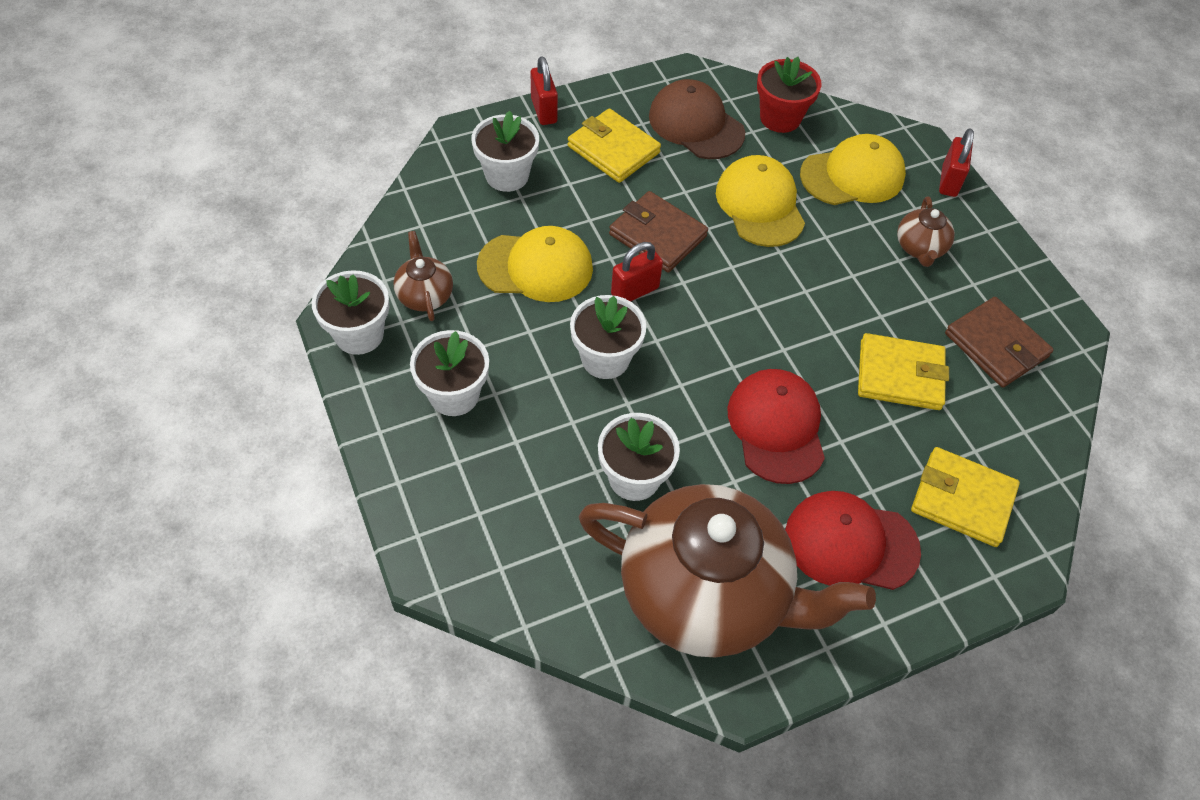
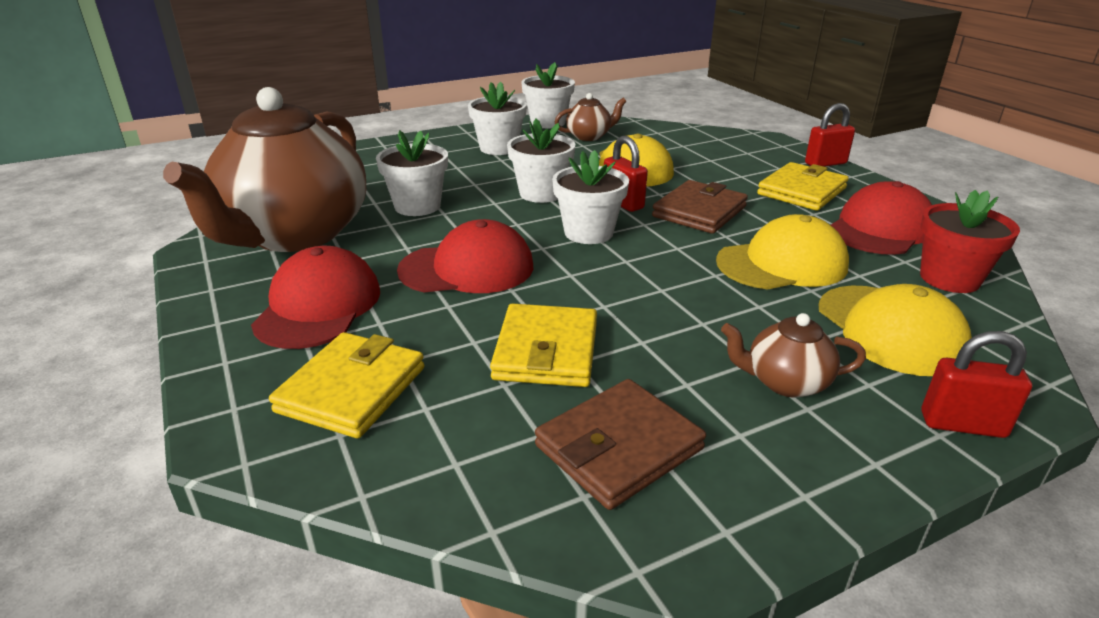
camera: 90 degrees right, 25 degrees down
white flower pot [471,111,539,192] -> white flower pot moved to [552,150,629,244]
brown cap [649,79,745,159] -> red cap [831,181,932,255]

